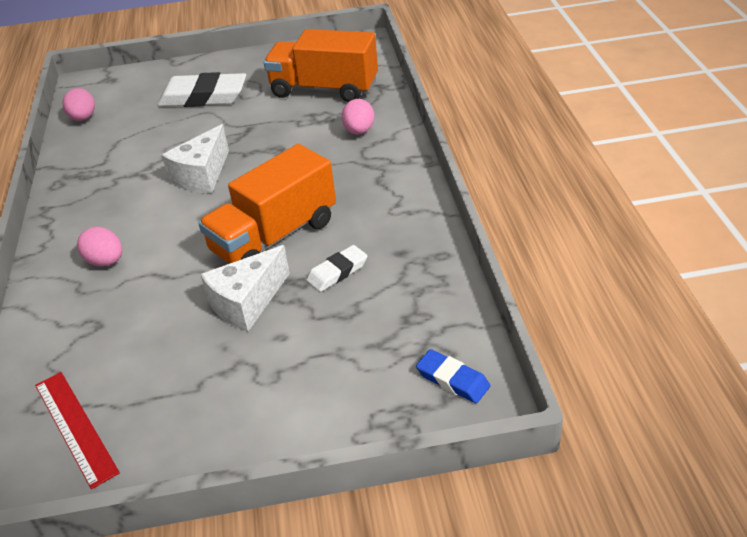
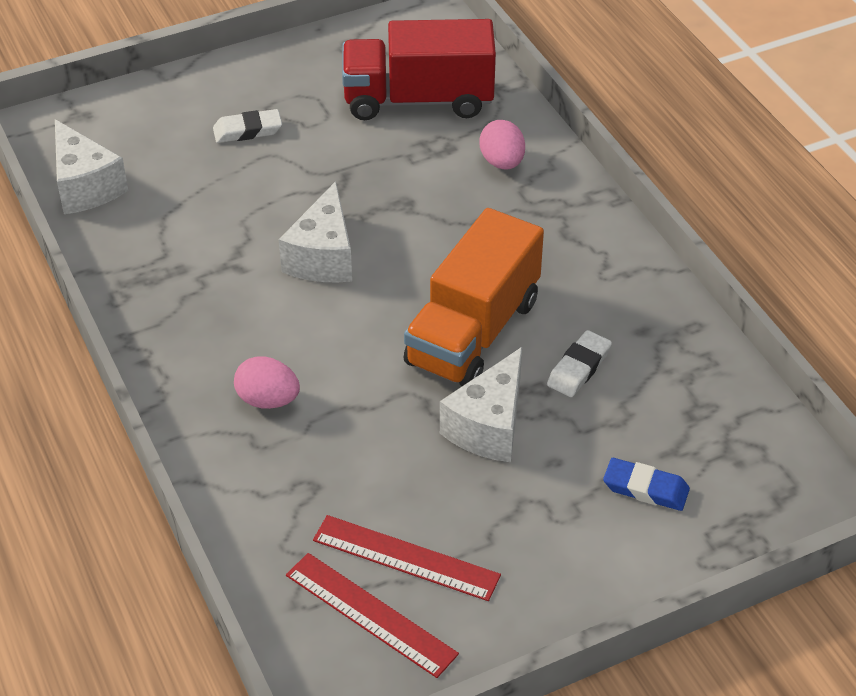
camera: 20 degrees left, 5 degrees up
pink egg [63,88,95,121] -> white cheese [55,119,128,214]
white eraser [157,72,246,107] -> white eraser [213,109,282,143], size x0.53
orange truck [264,29,378,102] -> red truck [342,19,496,120]
blue eraser [416,349,490,403] -> blue eraser moved to [603,458,690,511]
none -> red ruler [313,515,501,601]

